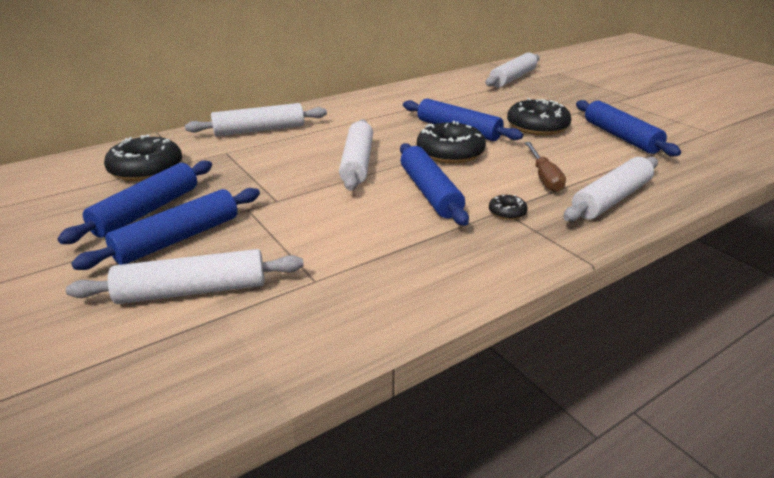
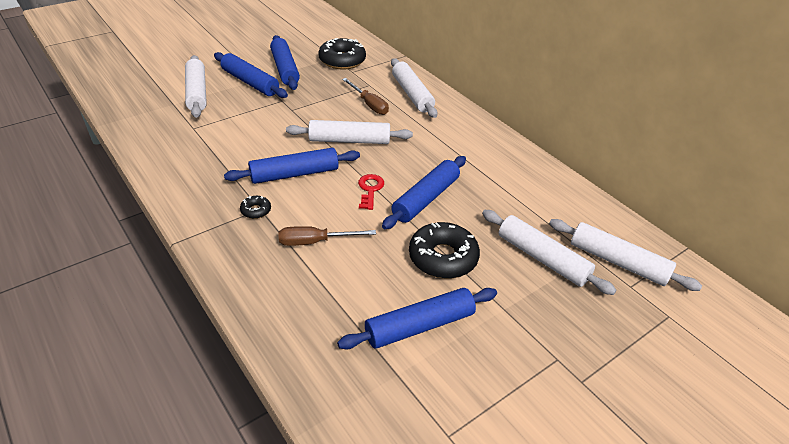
camera: 85 degrees right, 10 degrees up
blue rolling pin [57,161,212,244] -> blue rolling pin turned 45 degrees clockwise [270,35,300,90]
black donut [417,121,486,164] -> red key [358,174,384,210]
white rolling pin [563,157,658,222] -> white rolling pin moved to [482,210,617,295]
none -> brown screwdriver [342,78,389,115]

